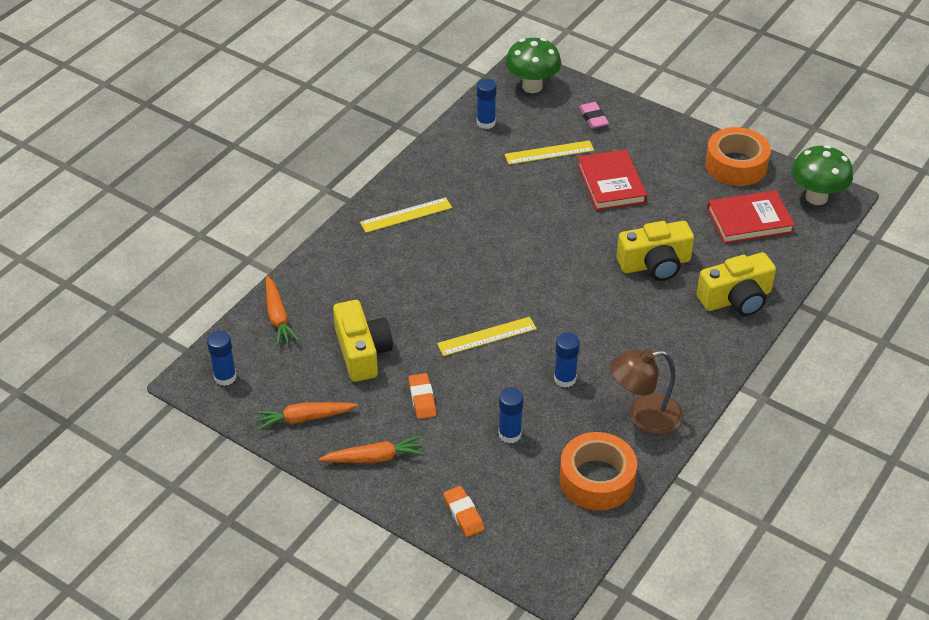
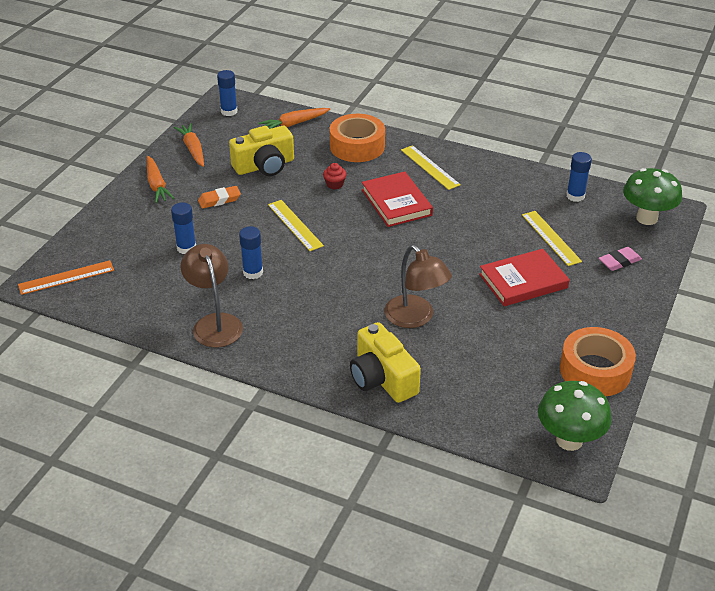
camera: 80 degrees right, 5 degrees down
orange eraser [443,486,484,537] -> none
orange tape [559,432,637,511] -> orange tape moved to [330,114,385,162]
yellow camera [617,221,694,281] -> brown lamp [384,245,452,328]
red book [707,190,795,244] -> red book moved to [362,171,433,227]
none -> orange ruler [18,260,114,295]
none -> red cupcake [323,163,347,190]

